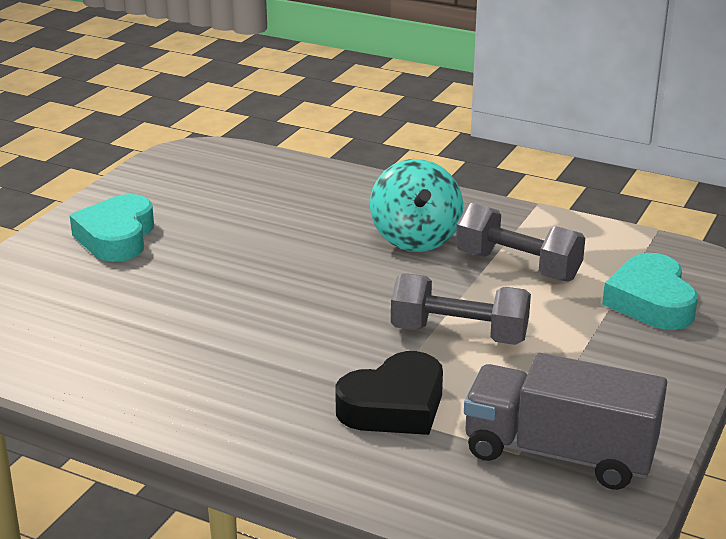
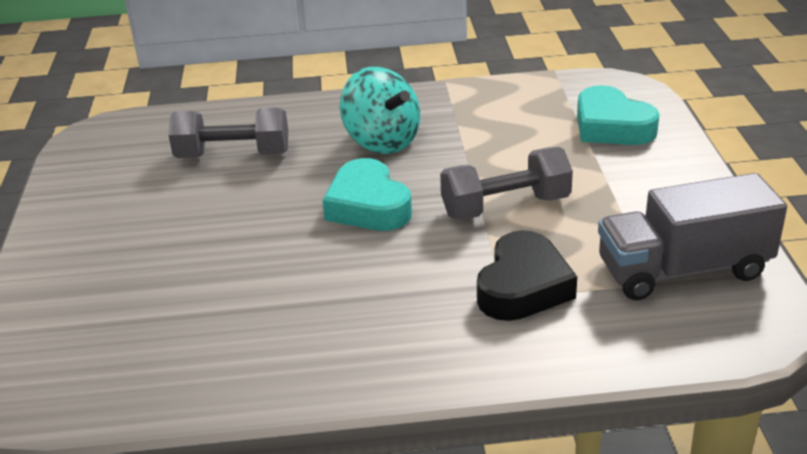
camera: 30 degrees left, 5 degrees up
turquoise heart [70,194,154,262] -> turquoise heart moved to [323,158,412,231]
grey dumbbell [456,203,585,282] -> grey dumbbell moved to [168,107,288,158]

